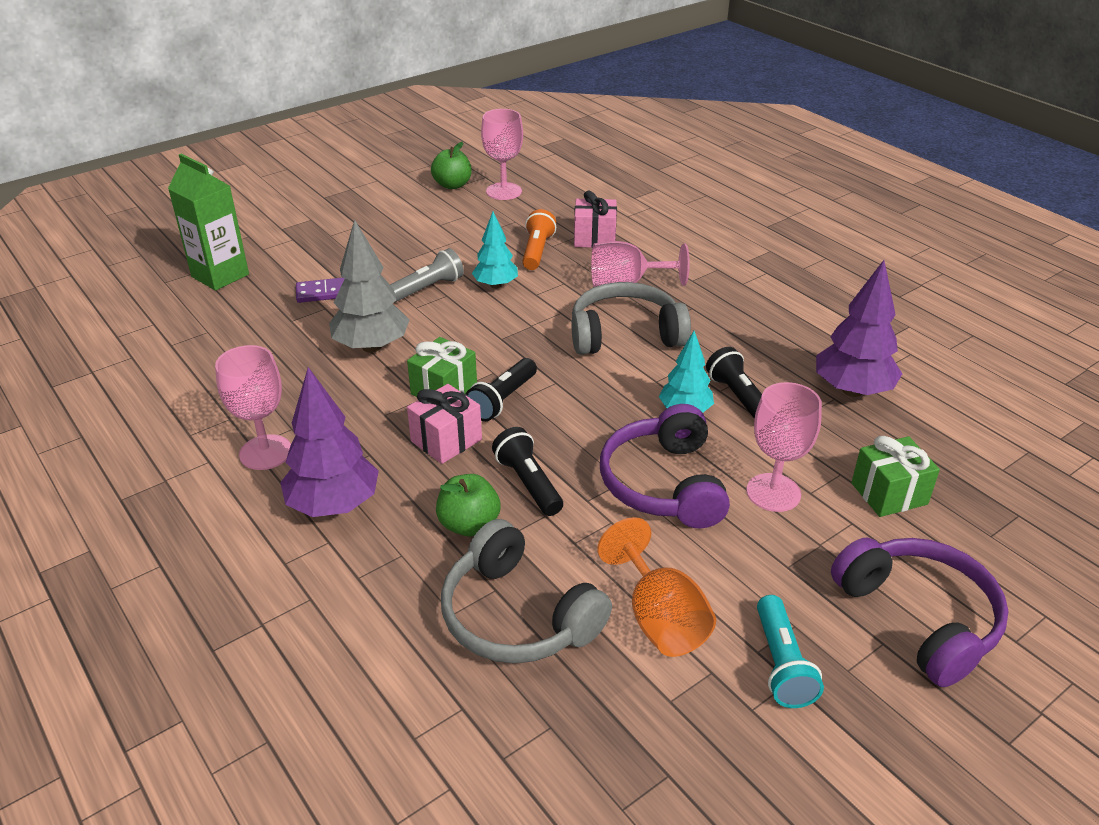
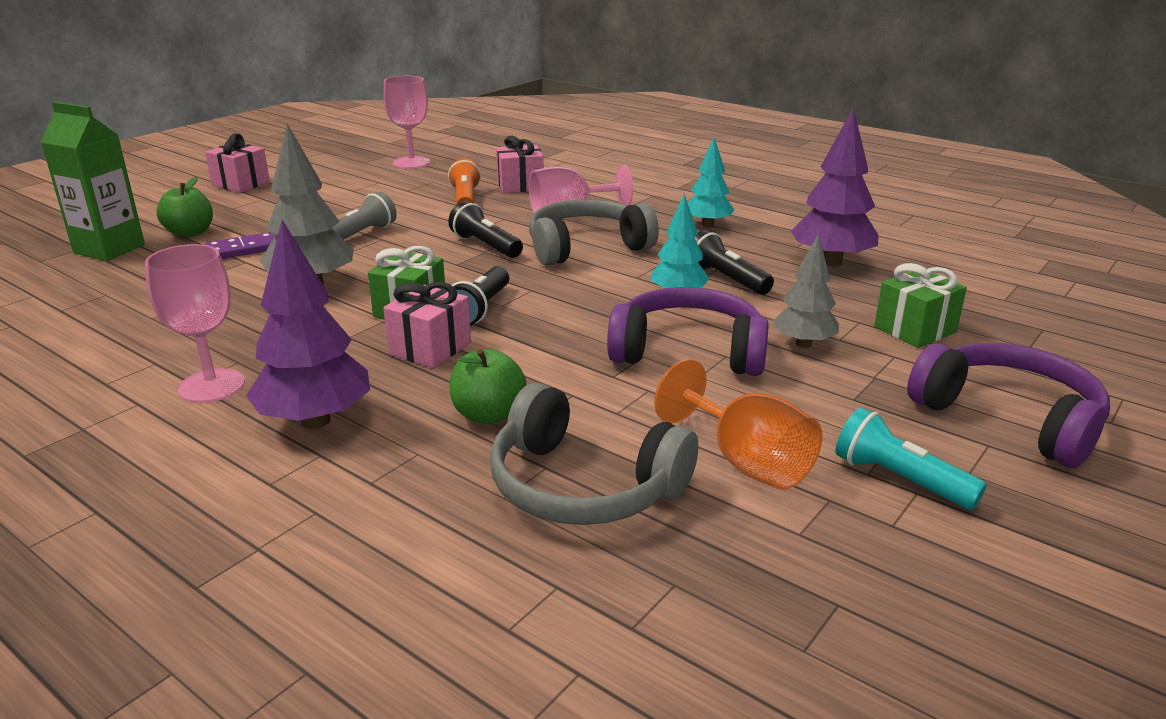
camera: 15 degrees left, 10 degrees down
green apple [431,142,472,189] -> green apple moved to [156,177,213,237]
turquoise tree [472,212,518,289] -> turquoise tree moved to [688,138,734,227]
black flashlight [492,427,563,516] -> black flashlight moved to [448,201,523,258]
purple headphones [600,404,730,528] -> purple headphones turned 120 degrees clockwise [607,287,769,376]
pink goblet [747,382,822,512] -> grey tree [772,234,839,348]
turquoise flashlight [757,595,824,708] -> turquoise flashlight turned 150 degrees clockwise [835,407,987,510]
none -> pink gift [205,133,270,193]

